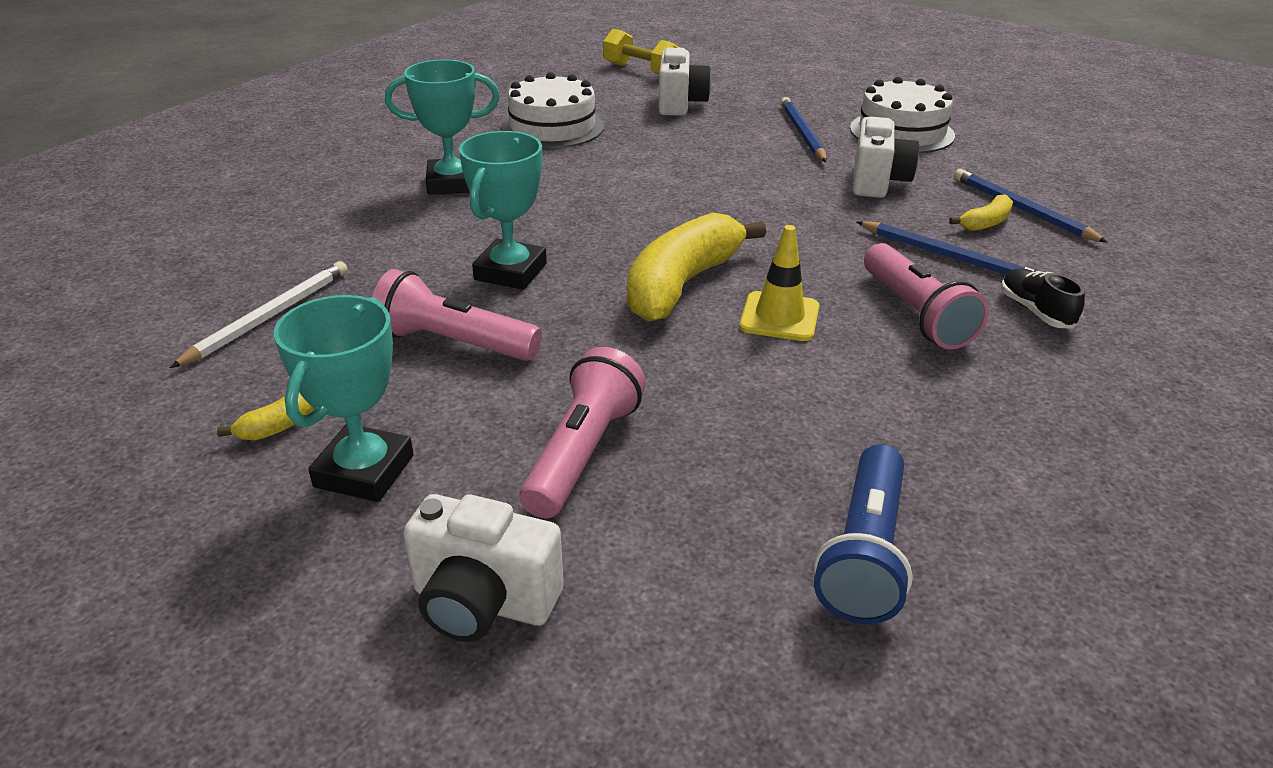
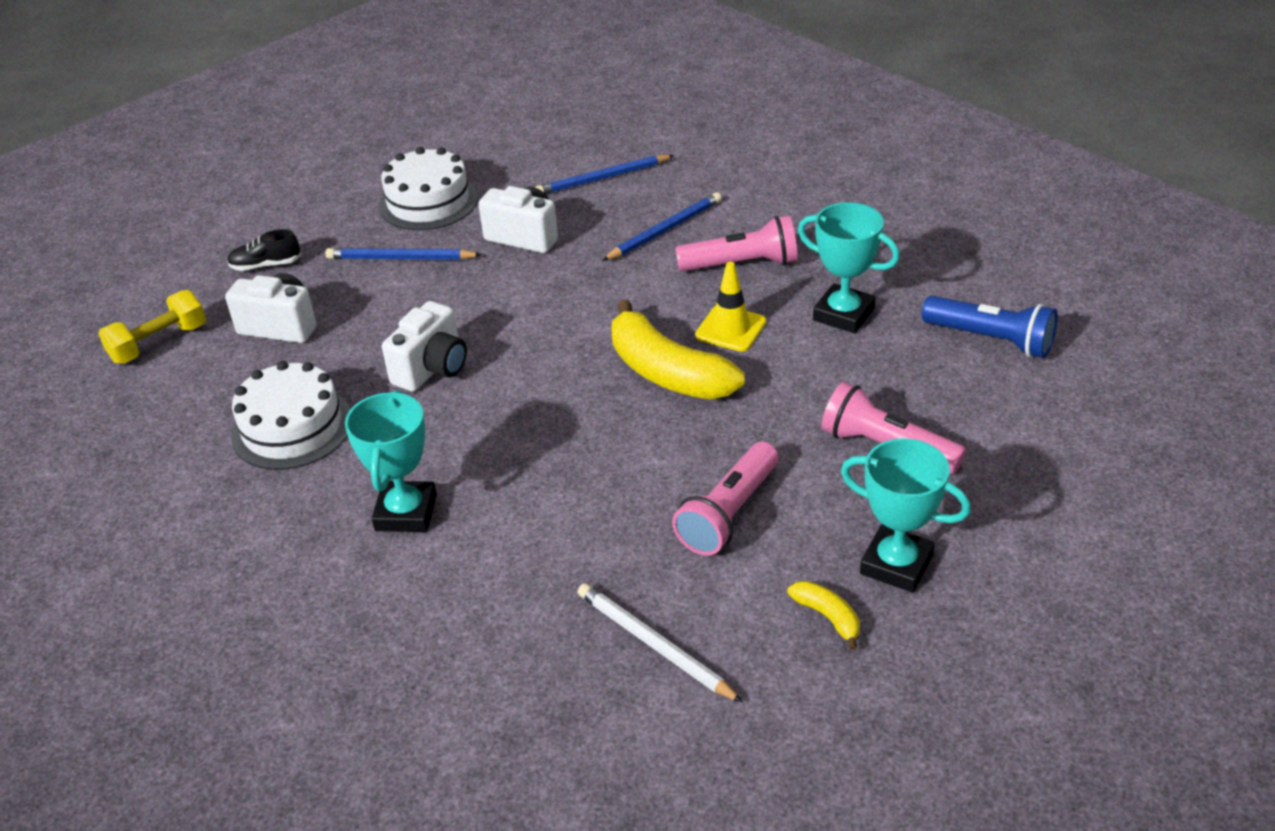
camera: 75 degrees left, 5 degrees up
white camera [403,494,564,642] -> white camera moved to [382,301,467,392]
turquoise trophy [459,131,547,290] -> turquoise trophy moved to [798,202,900,333]
yellow banana [949,194,1013,231] -> none
black shoe [1001,268,1085,329] -> black shoe moved to [227,229,301,271]

